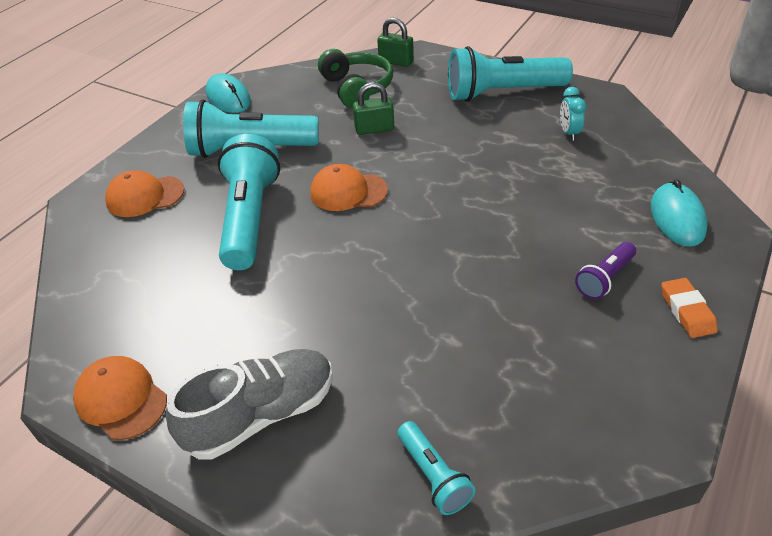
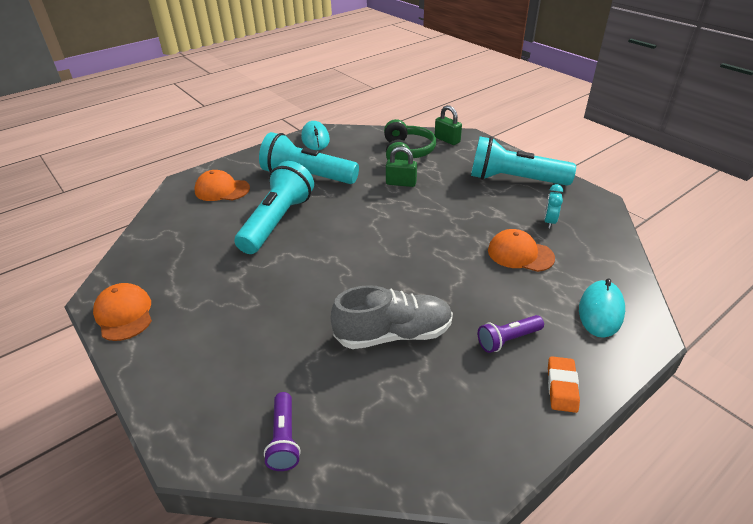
camera: 20 degrees right, 5 degrees down
grey shoe [166,349,333,460] -> grey shoe moved to [331,285,453,349]
orange cap [310,164,388,211] -> orange cap moved to [488,229,555,272]
turquoise flashlight [397,421,475,515] -> purple flashlight [264,392,301,471]

